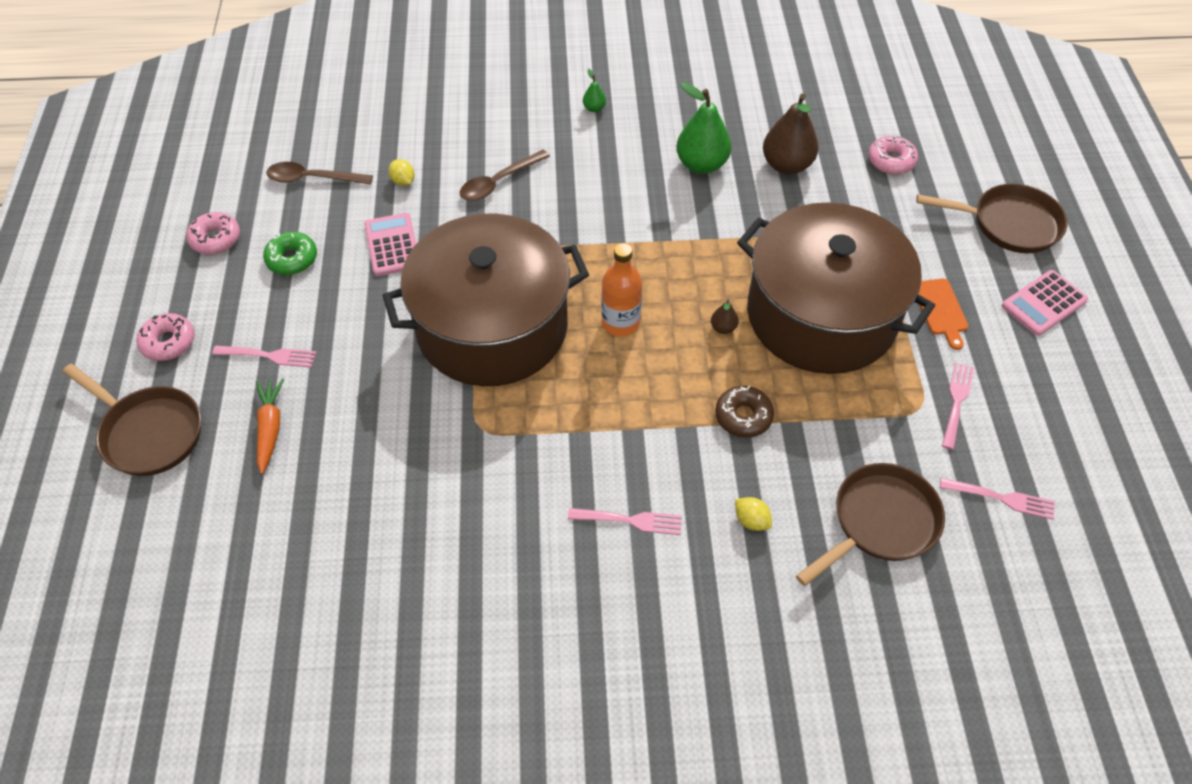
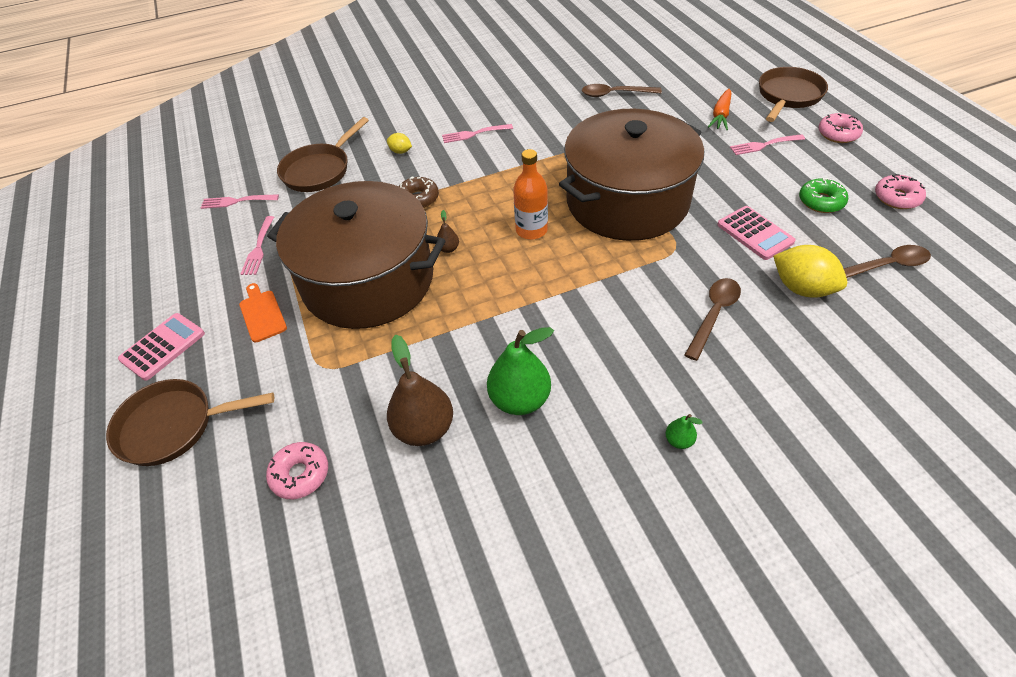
camera: 165 degrees right, 5 degrees down
brown pan [63,364,201,476] -> brown pan turned 105 degrees clockwise [759,67,828,122]
orange carrot [256,378,284,474] -> orange carrot turned 45 degrees clockwise [708,89,732,130]
yellow lemon [388,159,415,186] -> yellow lemon [773,245,847,298], size x1.96
none -> brown spoon [582,84,662,97]

